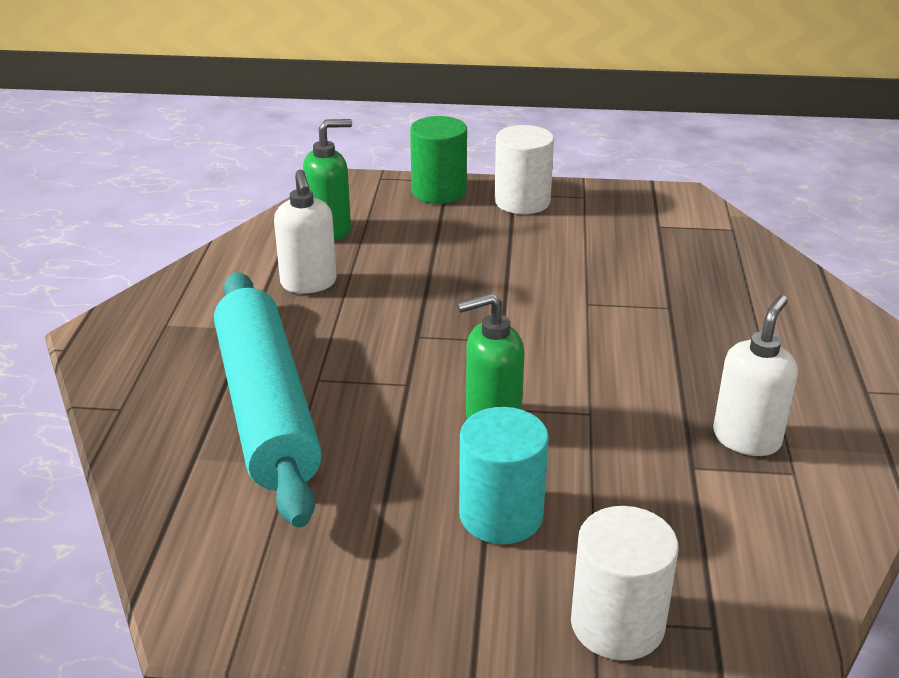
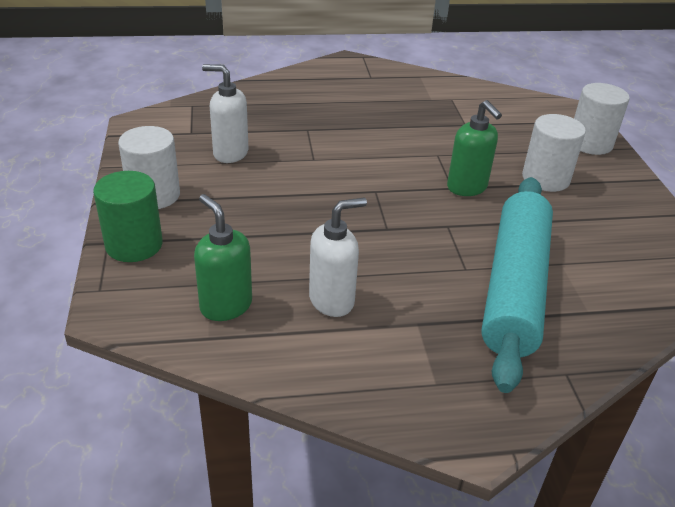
camera: 105 degrees left, 5 degrees up
turquoise rolling pin [214,272,322,527] -> turquoise rolling pin turned 45 degrees counterclockwise [481,177,553,393]
turquoise cylinder [459,407,549,544] -> white cylinder [522,114,586,192]
white soap dispenser [713,295,798,456] -> white soap dispenser moved to [202,64,249,163]

